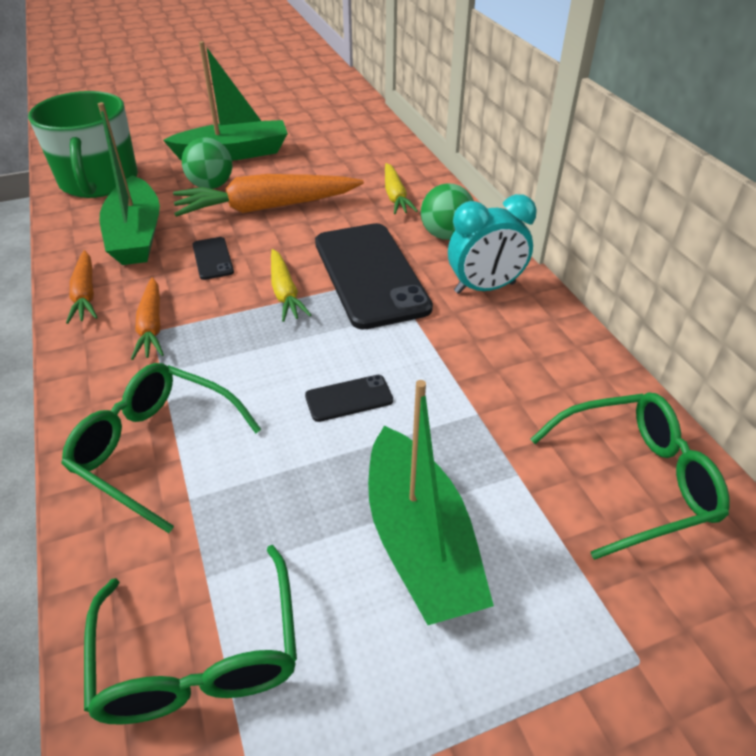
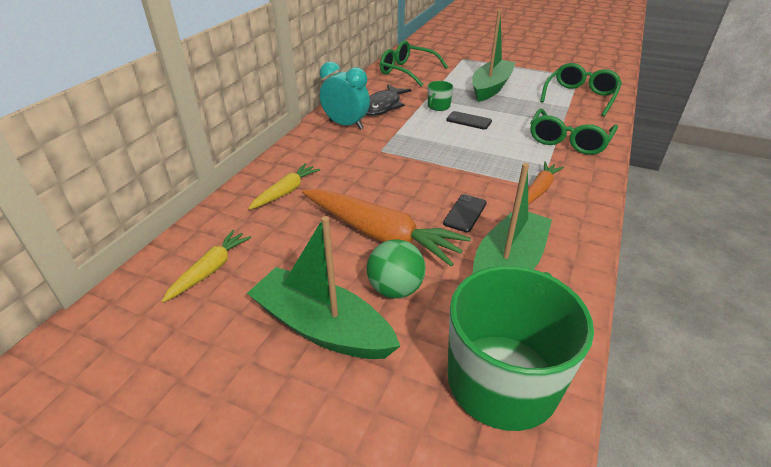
camera: 135 degrees left, 5 degrees down
green glasses [61,363,261,533] -> green glasses turned 45 degrees clockwise [530,109,618,155]
orange carrot [66,250,98,324] -> none
yellow carrot [271,249,311,322] -> yellow carrot moved to [162,230,252,302]
black phone [315,223,433,330] -> none
green ball [421,183,474,240] -> none
none -> black fish [366,84,411,116]
none -> green mug [428,81,453,111]

